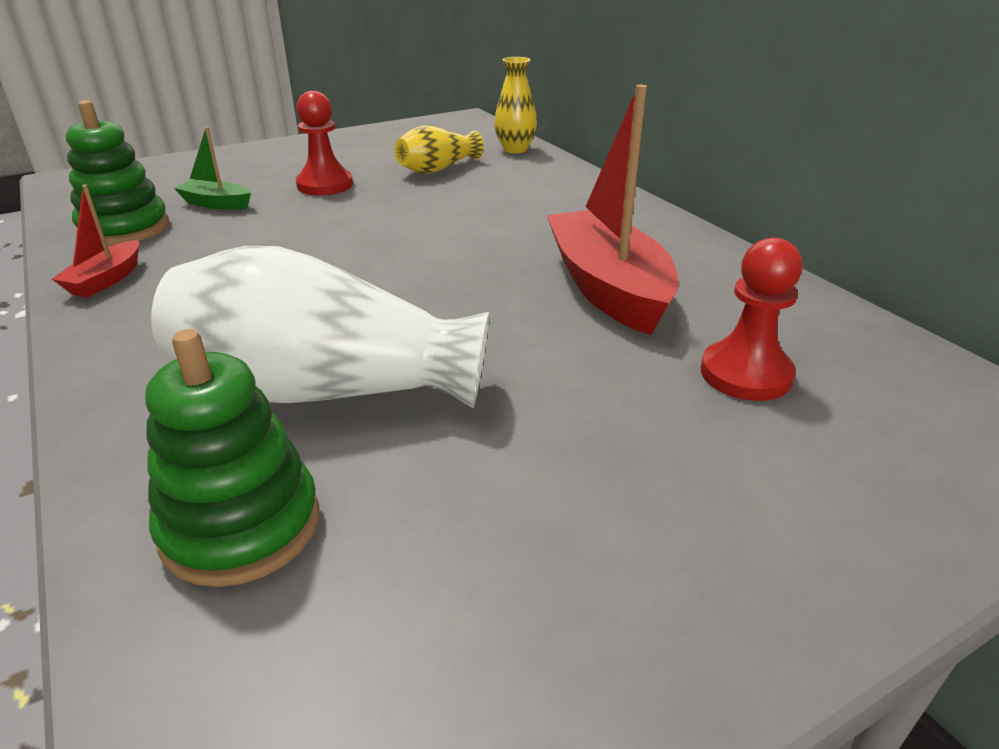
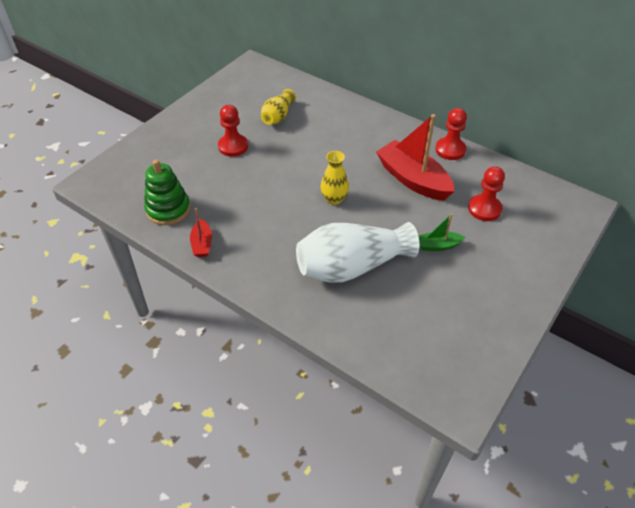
camera: 25 degrees left, 15 degrees up
green stacking toy [145,329,319,587] -> none
green boat [174,127,251,210] -> green boat moved to [418,213,465,251]
yellow vase [494,57,537,153] -> yellow vase moved to [320,151,349,205]
none -> red pawn [435,108,467,160]

